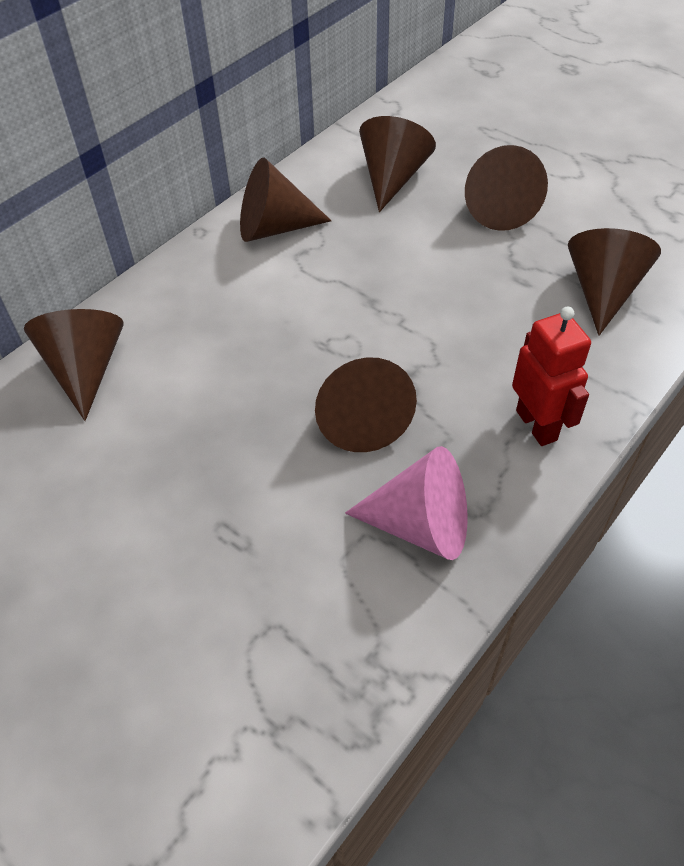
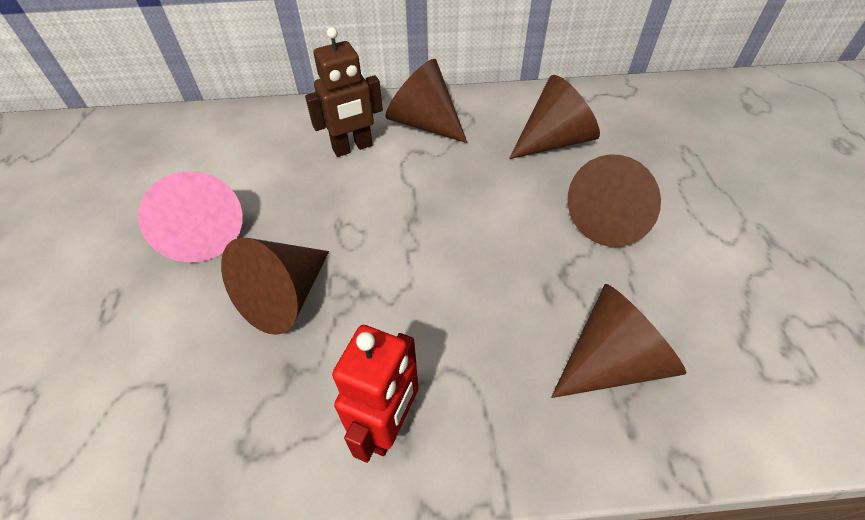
camera: 45 degrees right, 0 degrees up
brown cone [24,309,124,421] -> none
pink cone [345,446,468,560] -> pink cone moved to [138,171,243,262]
none -> brown robot [305,27,383,157]

